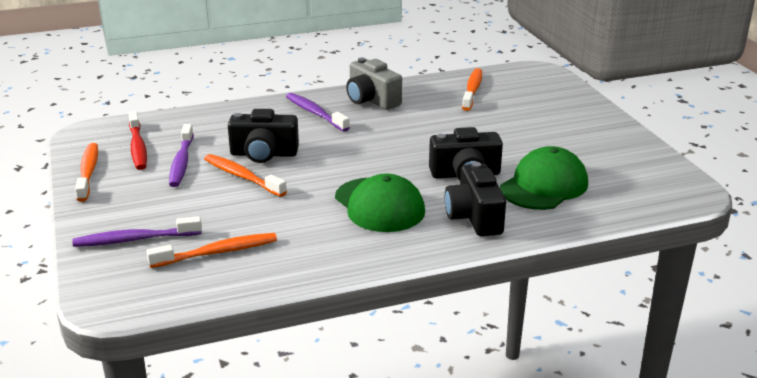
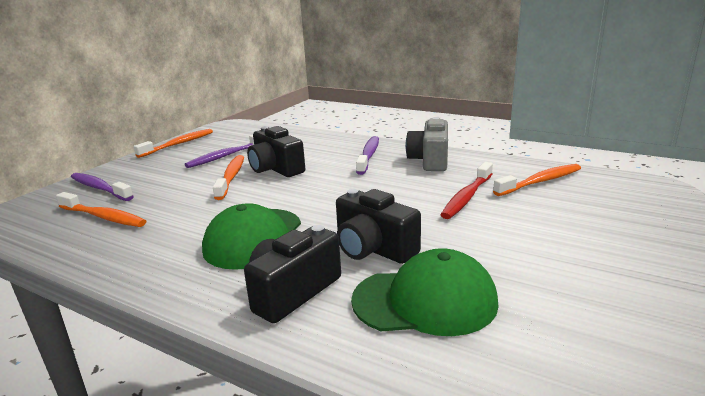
camera: 50 degrees right, 5 degrees down
red toothbrush [128,111,147,170] -> red toothbrush moved to [440,162,493,219]

